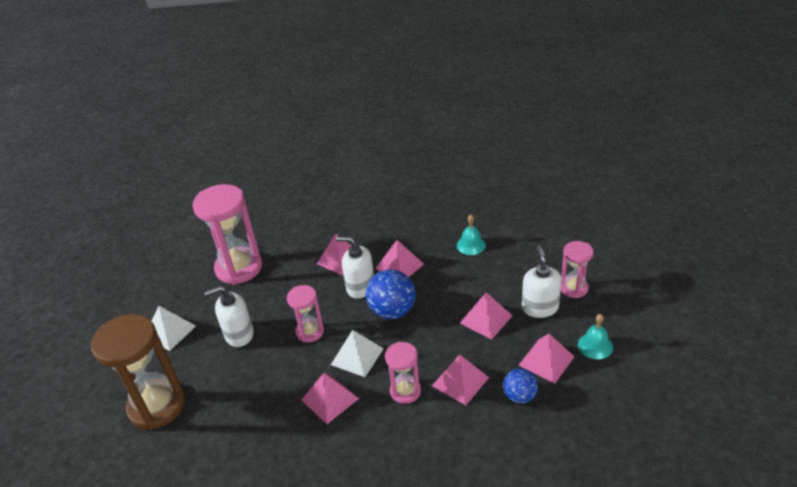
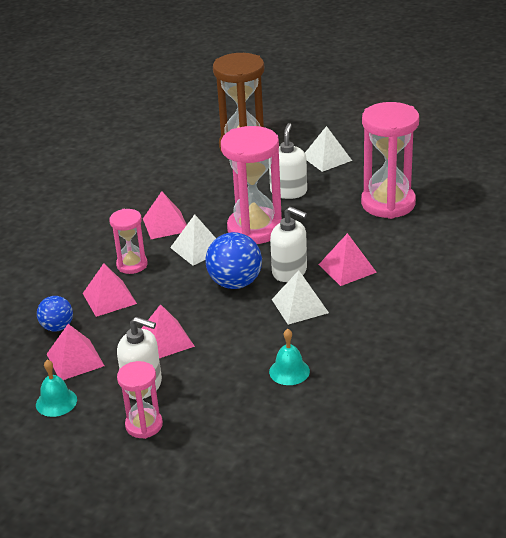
camera: 115 degrees right, 5 degrees down
pink hourglass [287,285,324,343] -> pink hourglass [221,126,282,244], size x1.85
white soap dispenser [336,236,374,299] -> white soap dispenser turned 75 degrees clockwise [270,207,307,282]
pink pyramid [375,240,424,277] -> white pyramid [271,270,329,325]

